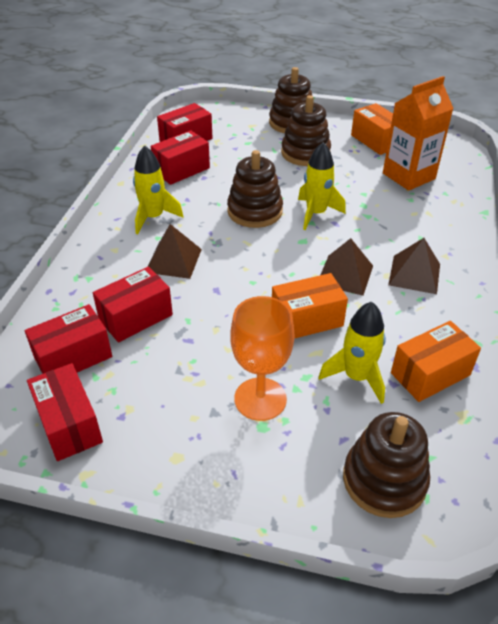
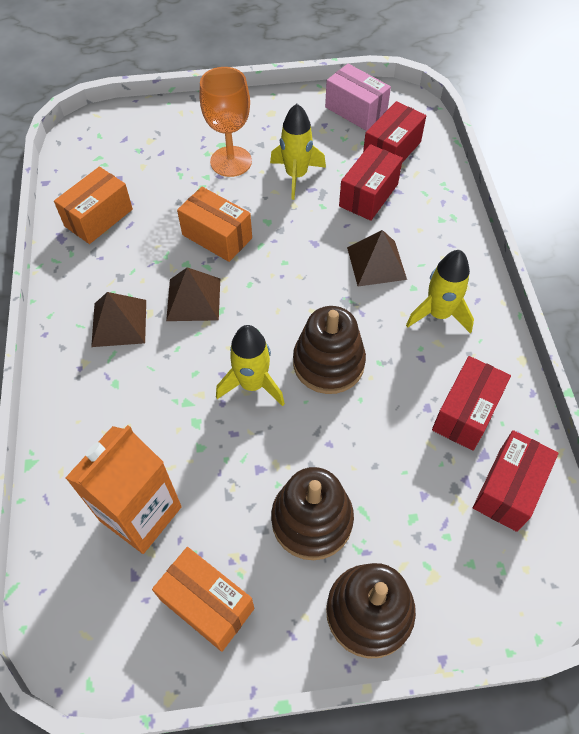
camera: 160 degrees right, 15 degrees up
red box [27,363,103,461] -> pink box [325,64,391,131]
orange box [272,273,348,339] -> orange box turned 75 degrees clockwise [177,187,252,262]
yellow rocket [318,302,386,404] -> yellow rocket moved to [270,104,326,200]
brown stacking toy [343,412,430,518] -> none

